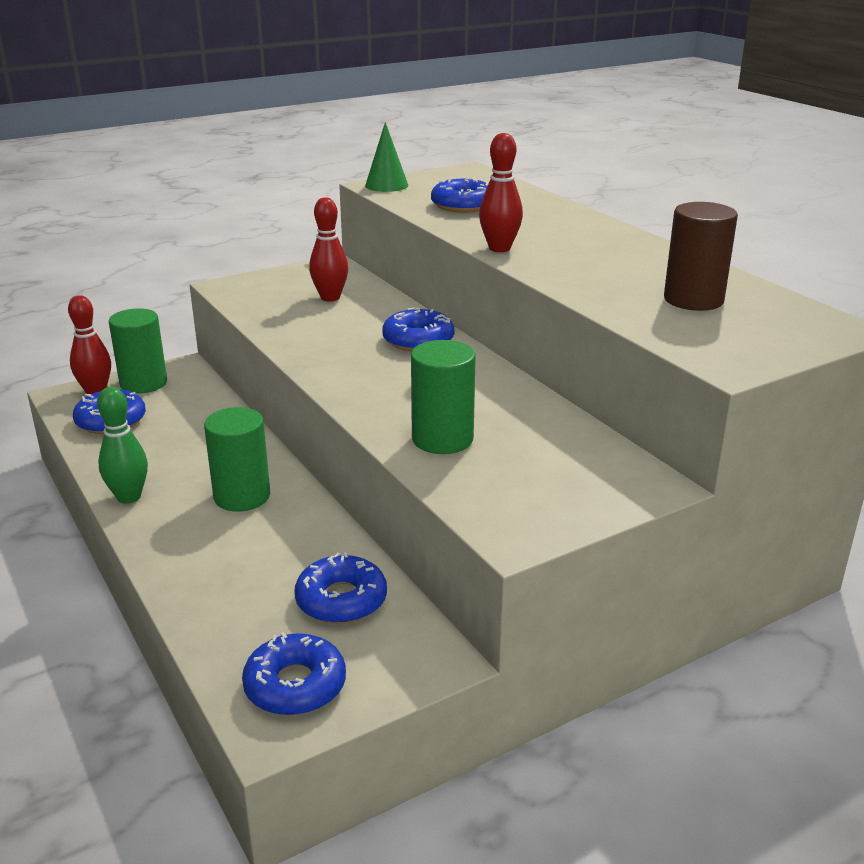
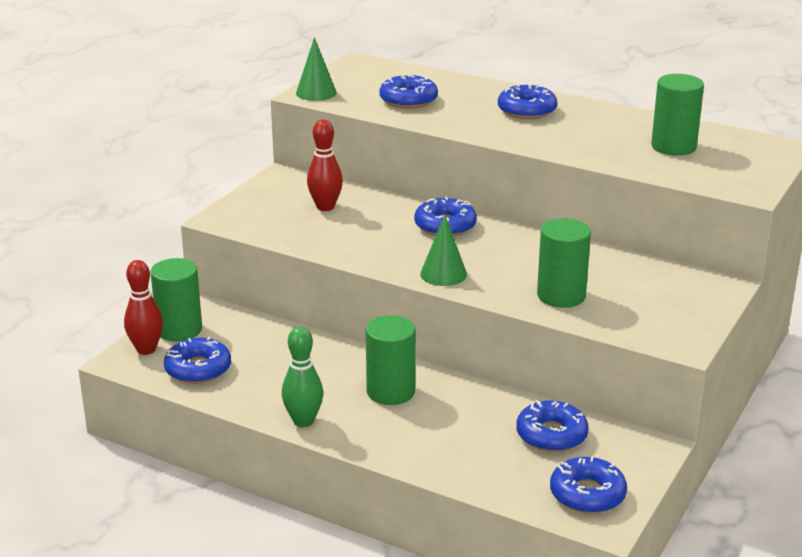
camera: 30 degrees left, 0 degrees up
red bowling pin [479,133,523,252] -> none
brown cylinder [664,202,738,311] -> green cylinder [651,74,704,156]
none -> green cone [420,214,467,286]
none -> blue donut [498,84,557,119]

